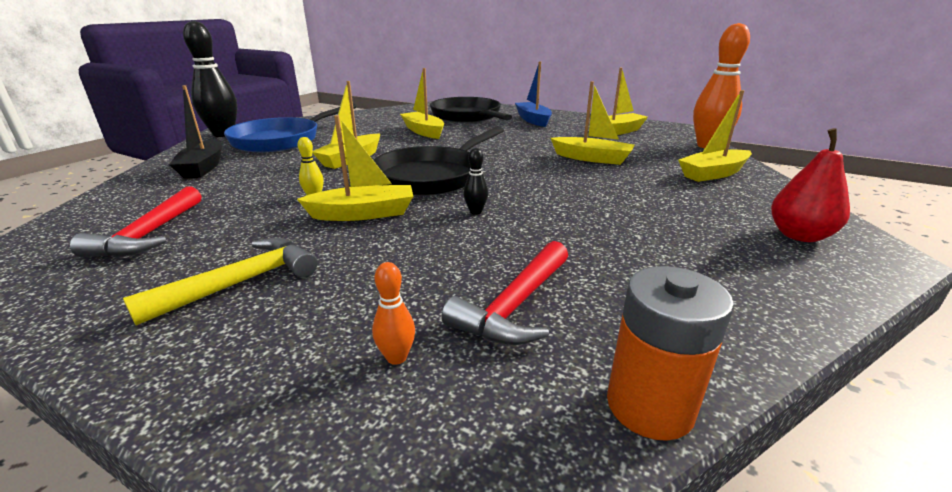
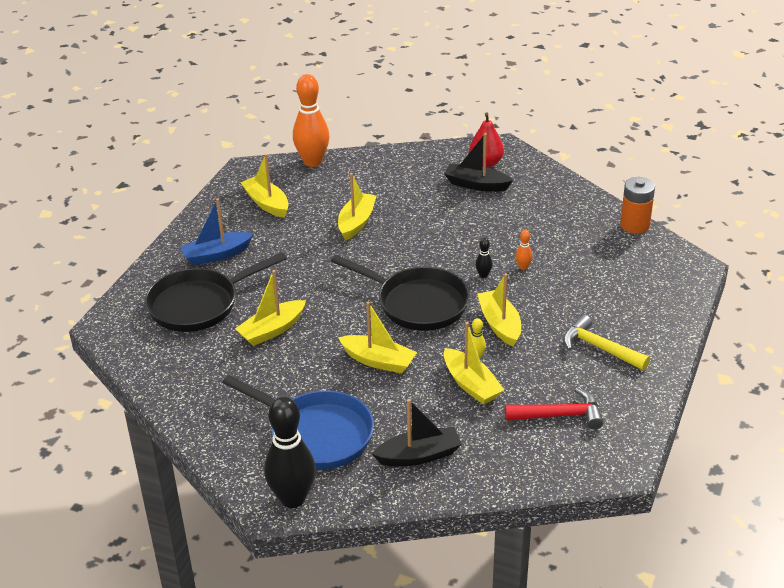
camera: 95 degrees left, 10 degrees up
orange bowling pin [372,262,415,365] -> orange bowling pin moved to [516,230,532,270]
red hammer [441,241,568,345] -> none
yellow boat [678,90,752,182] -> yellow boat moved to [444,322,504,405]
none -> black boat [444,133,513,192]

